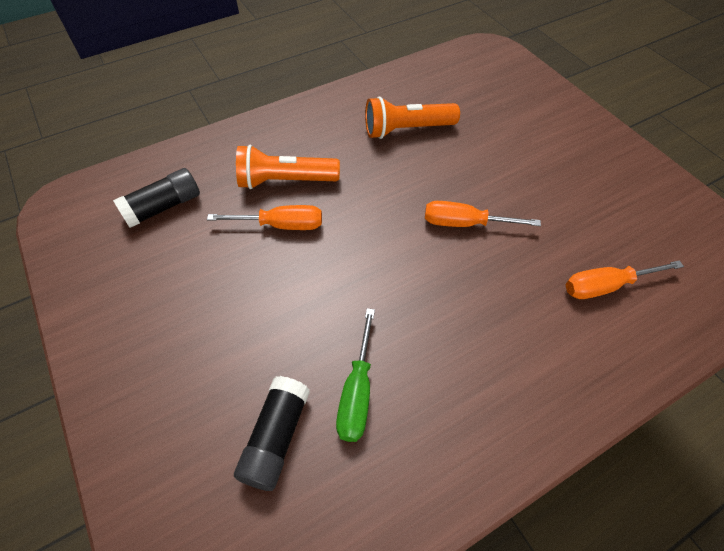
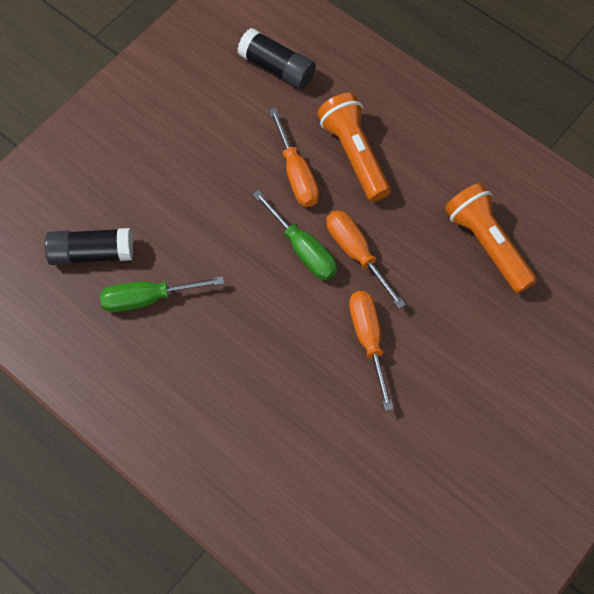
camera: 70 degrees right, 10 degrees up
orange screwdriver [566,260,684,299] -> orange screwdriver moved to [327,210,406,309]
none -> green screwdriver [253,190,337,280]

